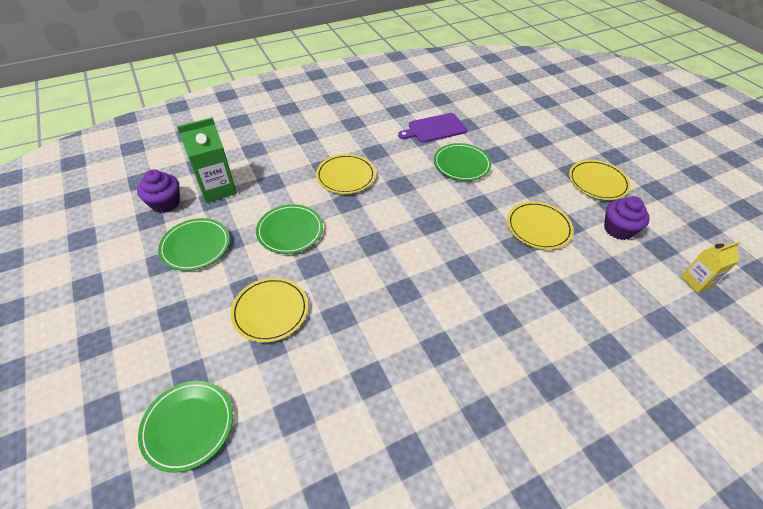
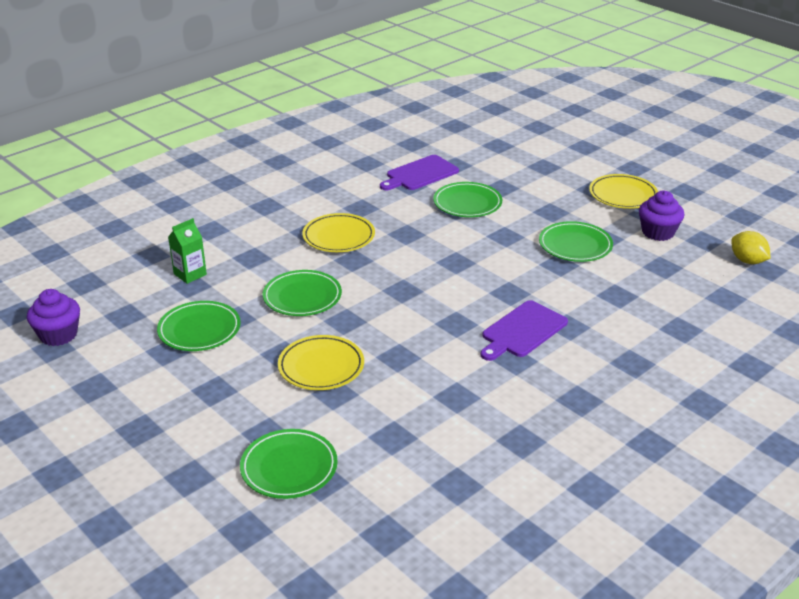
camera: 15 degrees left, 15 degrees down
purple cupcake [137,169,180,213] -> purple cupcake moved to [27,289,80,346]
green carton [177,117,237,203] -> green carton [168,218,207,284], size x0.62
yellow plate [507,201,574,250] -> green plate [539,221,613,262]
yellow carton [681,242,740,293] -> yellow lemon [732,231,771,264]
none -> purple cutting board [481,300,568,361]

